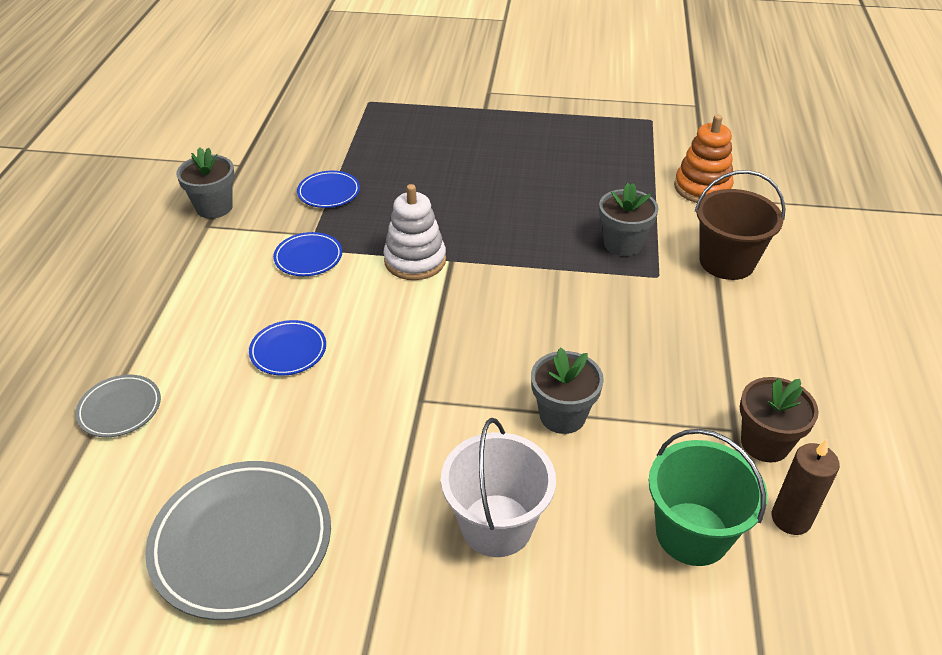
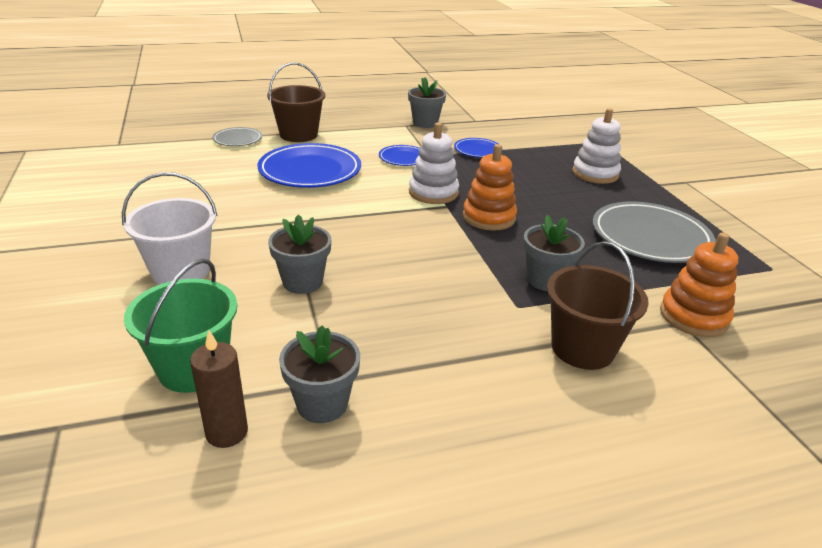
camera: 65 degrees right, 10 degrees down
grey plate [145,461,331,620] -> grey plate moved to [593,202,716,263]
blue plate [249,320,326,376] -> blue plate [258,143,361,188], size x1.93
brown flower pot [740,377,819,462] -> grey flower pot [279,325,360,423]
none -> brown bucket [267,63,326,142]
none -> orange stacking toy [463,144,517,231]
none -> white stacking toy [572,108,621,184]

